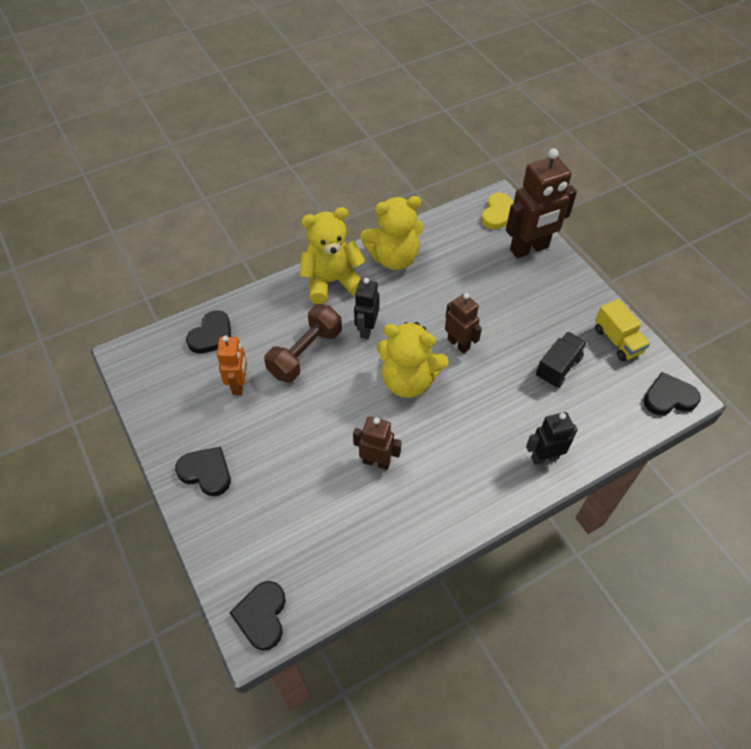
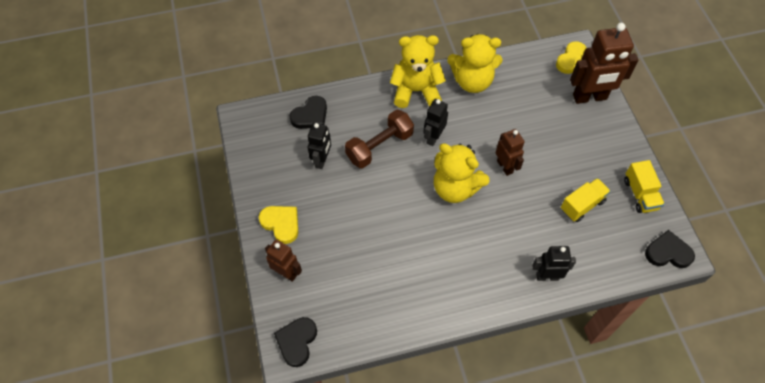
camera: 15 degrees right, 5 degrees up
black heart [175,447,231,496] -> yellow heart [259,206,298,244]
orange robot [217,335,247,395] -> black robot [307,123,331,169]
brown robot [353,416,401,470] -> brown robot moved to [265,239,302,282]
black truck [536,332,587,387] -> yellow truck [561,178,611,222]

